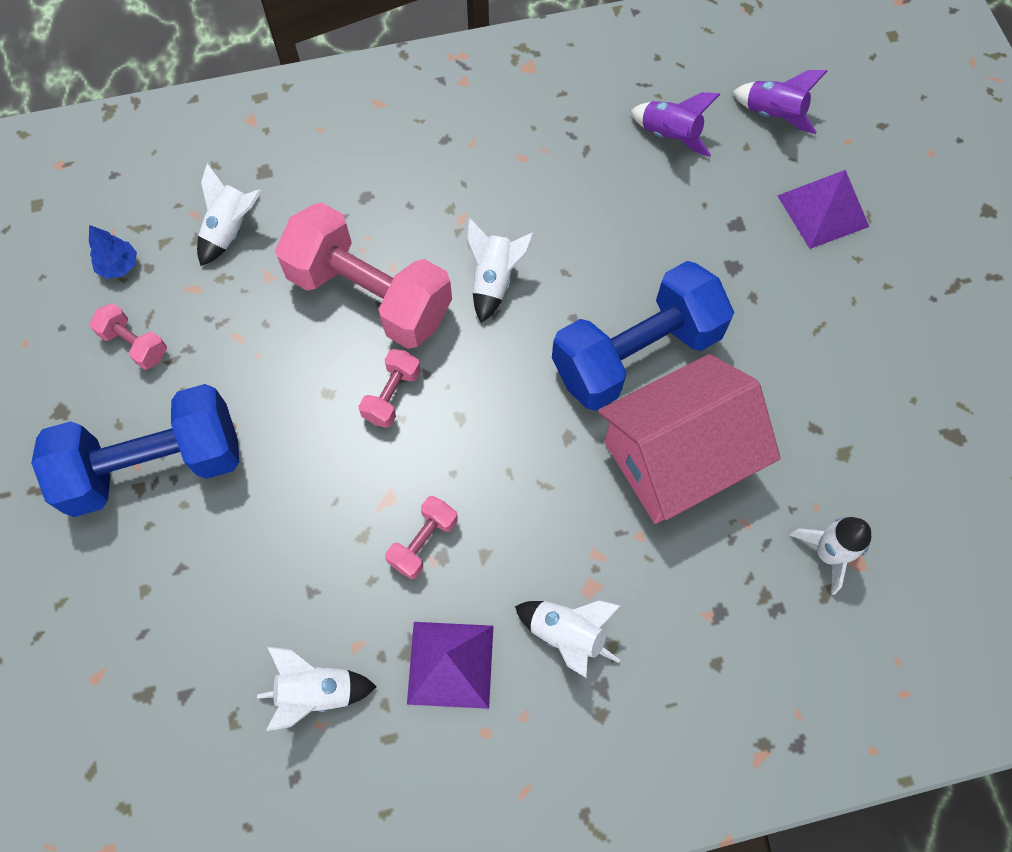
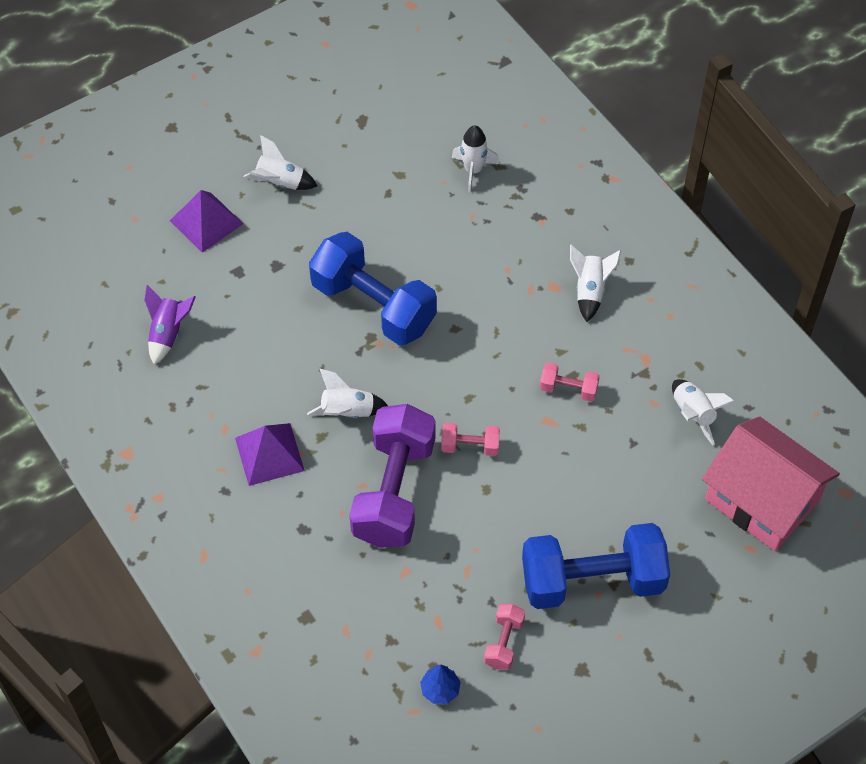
camera: 110 degrees left, 10 degrees down
blue dumbbell [31,384,239,517] -> blue dumbbell turned 60 degrees counterclockwise [522,523,670,609]
white rocket [197,163,262,266] -> white rocket moved to [244,135,317,190]
pink dumbbell [275,202,452,349] -> purple dumbbell [349,404,436,548]
purple pyramid [407,622,493,709] -> purple pyramid moved to [235,423,305,486]
pink house [598,354,781,524] -> pink house moved to [702,416,840,551]
purple rocket [733,70,827,134] -> none

